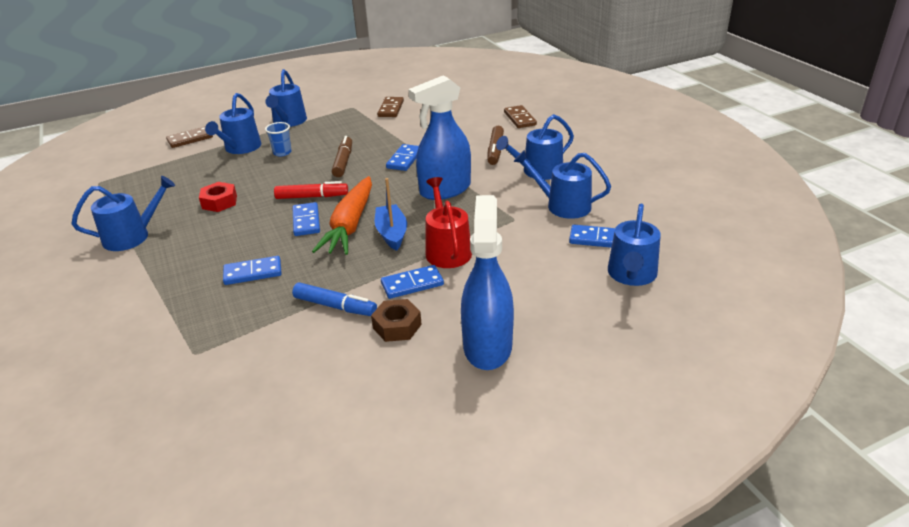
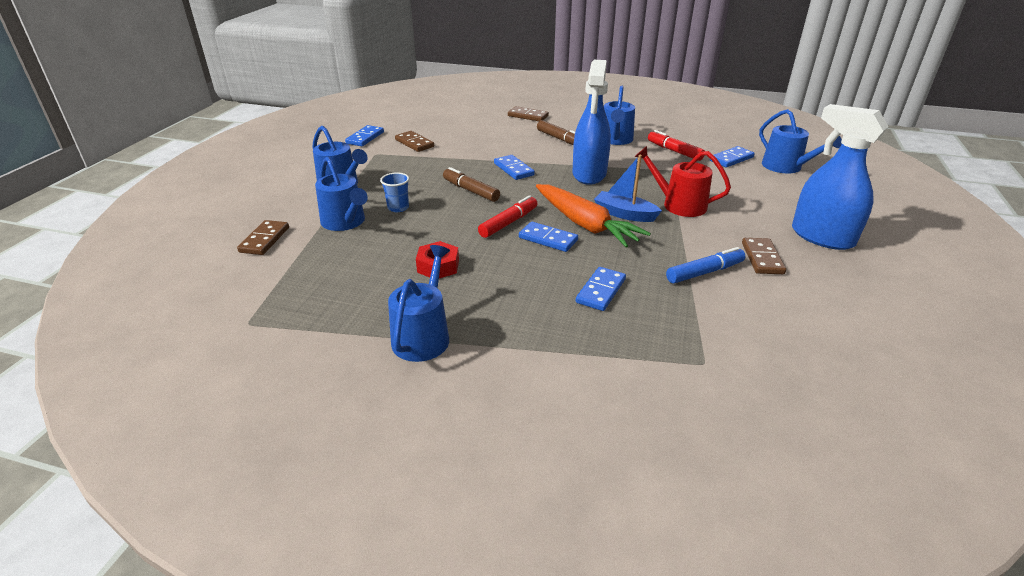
camera: 50 degrees left, 0 degrees up
brown nut [371,299,422,342] -> brown domino [742,238,786,274]
blue domino [381,265,444,299] -> blue domino moved to [345,125,384,146]
blue watering can [513,150,611,219] -> red marker [648,130,705,161]

